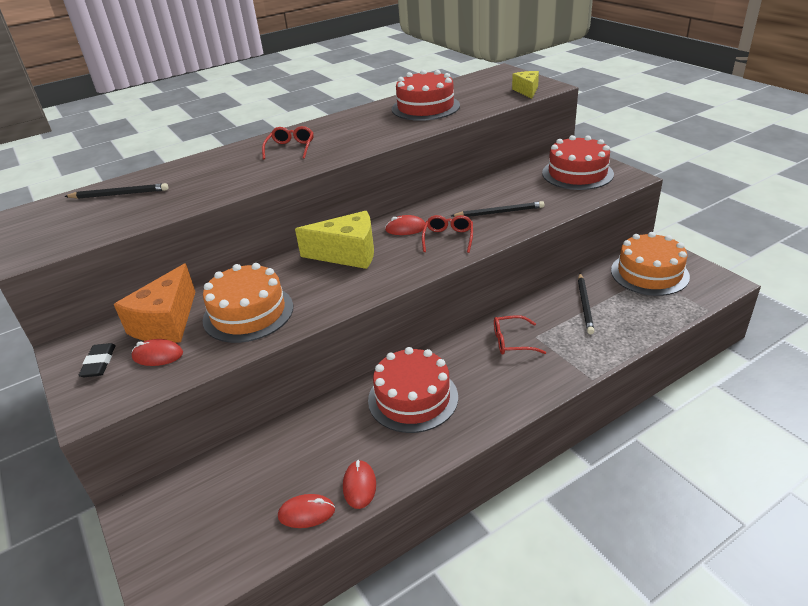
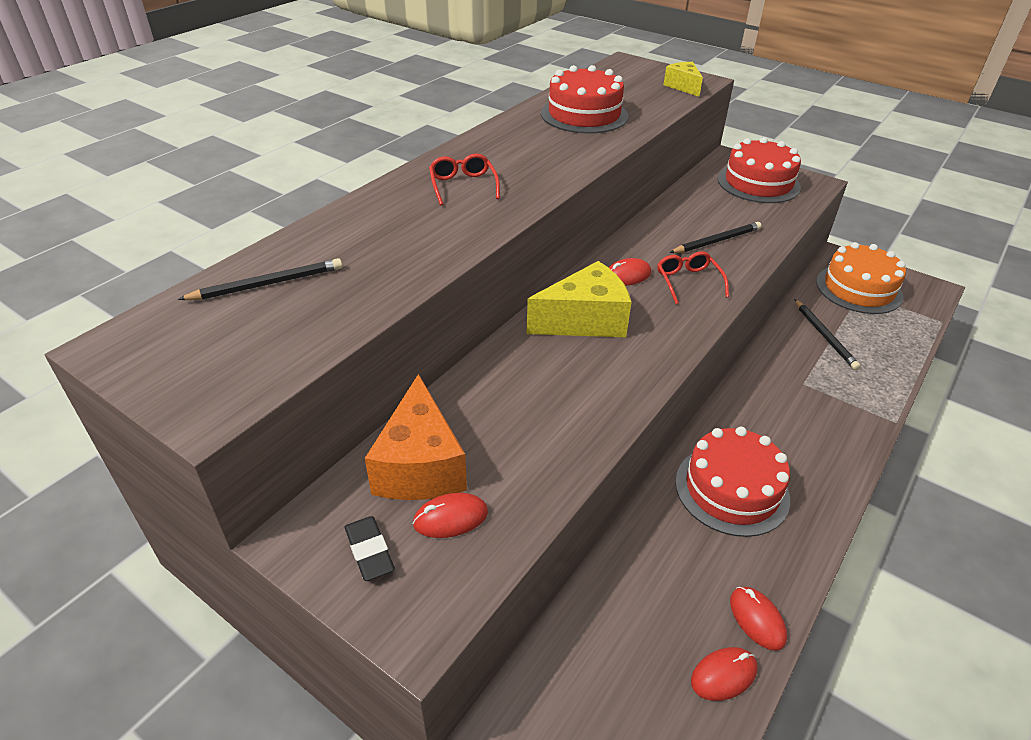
camera: 25 degrees left, 5 degrees up
orange cake [203,263,293,343] -> none
red glasses [494,315,546,355] -> none

